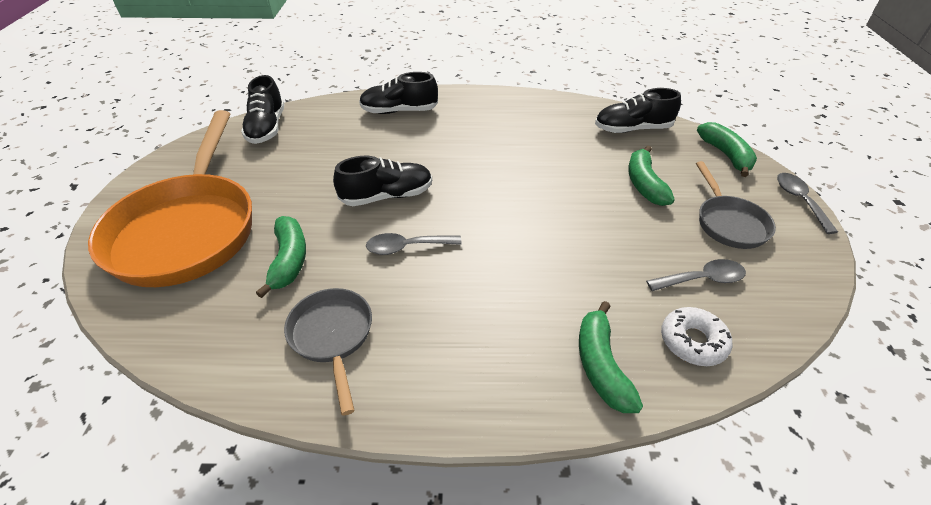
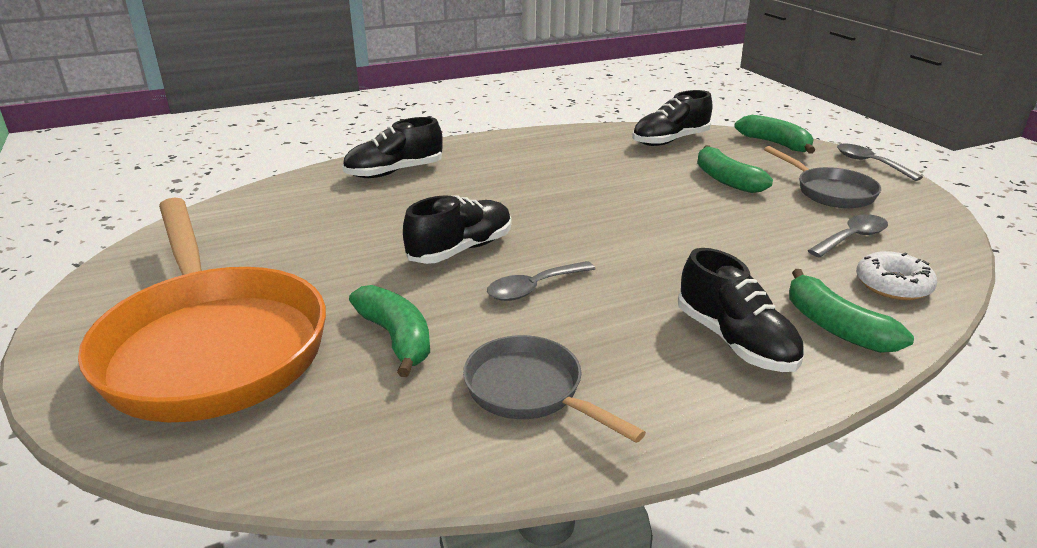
camera: 25 degrees left, 15 degrees down
black shoe [241,75,285,144] -> black shoe moved to [678,248,804,372]

